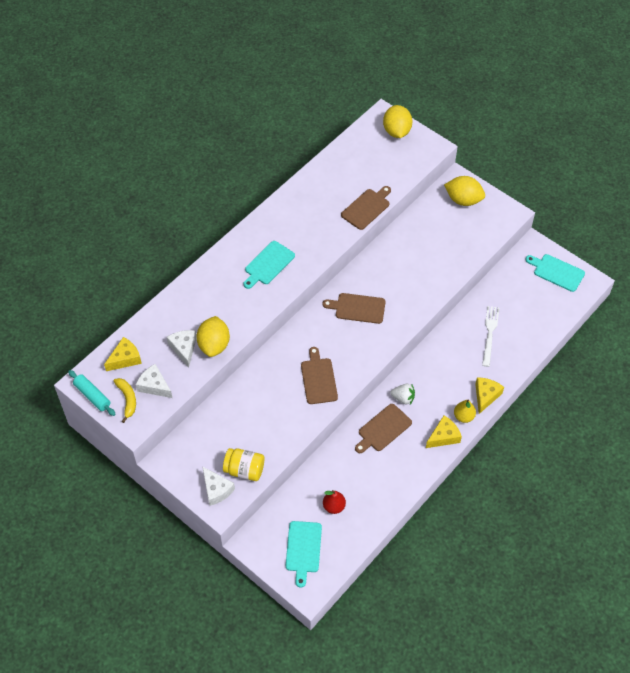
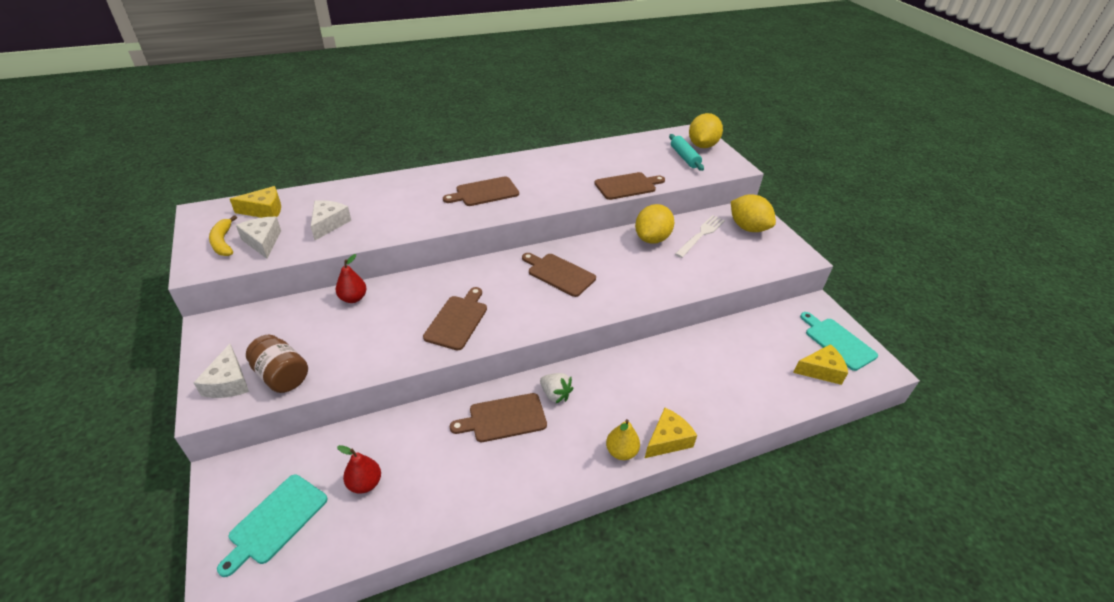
camera: 25 degrees right, 15 degrees down
turquoise rolling pin [68,370,116,416] -> turquoise rolling pin moved to [669,134,704,171]
yellow banana [113,378,136,423] -> yellow banana turned 150 degrees clockwise [209,215,237,256]
yellow lemon [196,316,230,357] -> yellow lemon moved to [635,204,675,244]
yellow jar [223,448,264,481] -> brown jar [246,334,308,393]
turquoise cutting board [243,241,295,289] -> brown cutting board [443,176,519,206]
yellow cheese [426,416,462,448] -> yellow cheese moved to [793,344,848,385]
white fork [482,306,499,367] -> white fork moved to [675,215,725,258]
none -> red pear [335,254,367,303]

